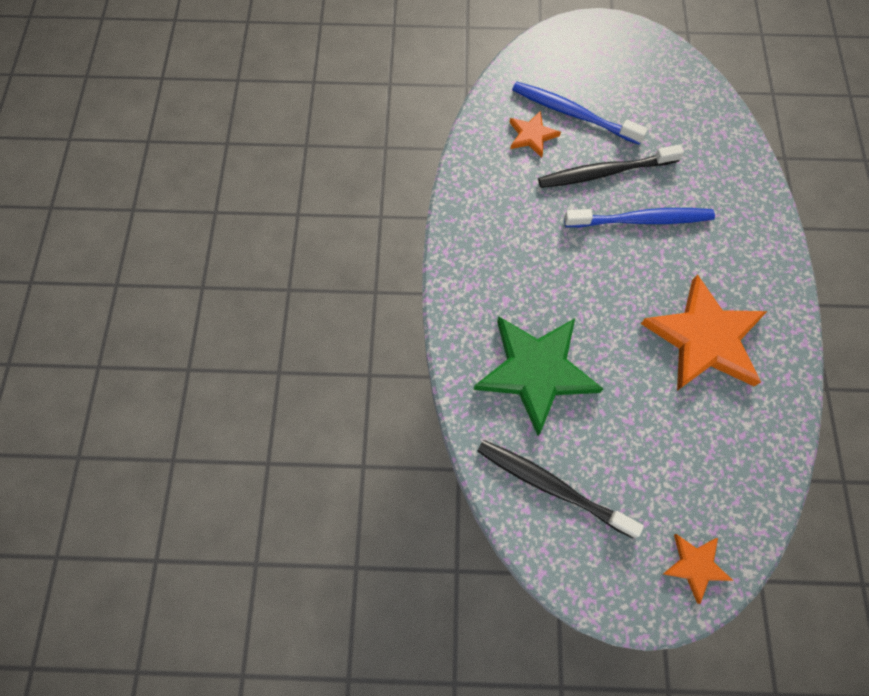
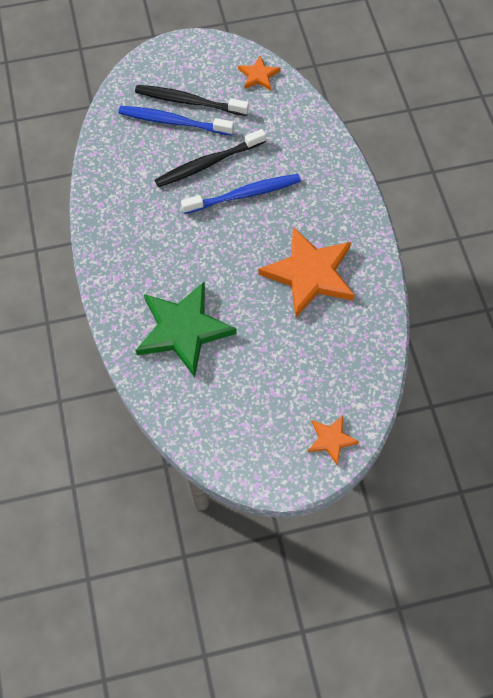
camera: 15 degrees left, 5 degrees down
black toothbrush [477,440,644,539] -> black toothbrush moved to [135,85,249,116]
orange star [510,110,561,158] -> orange star moved to [238,56,280,90]

